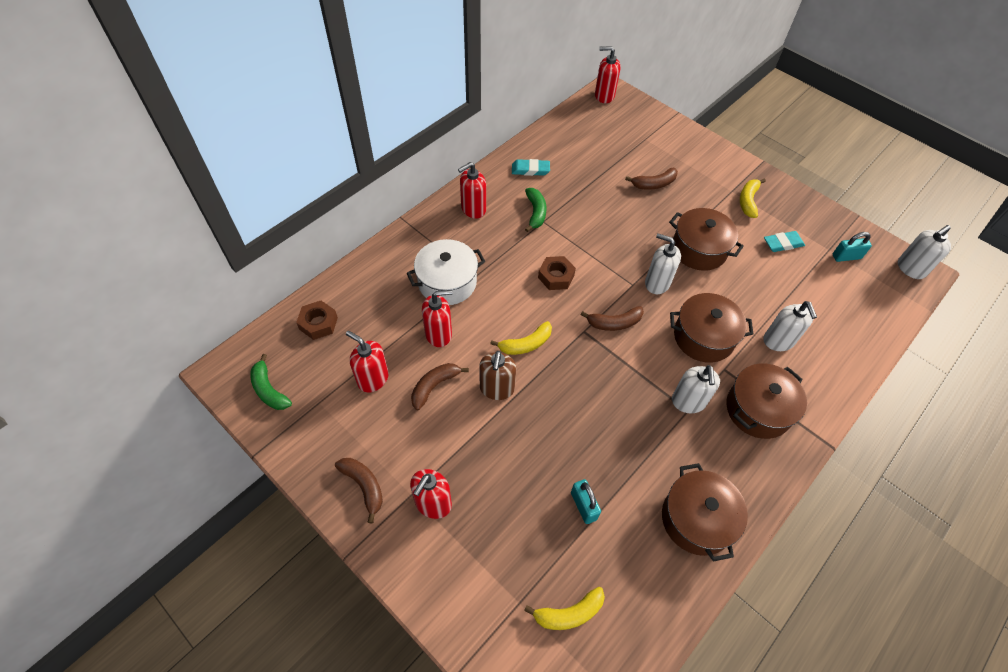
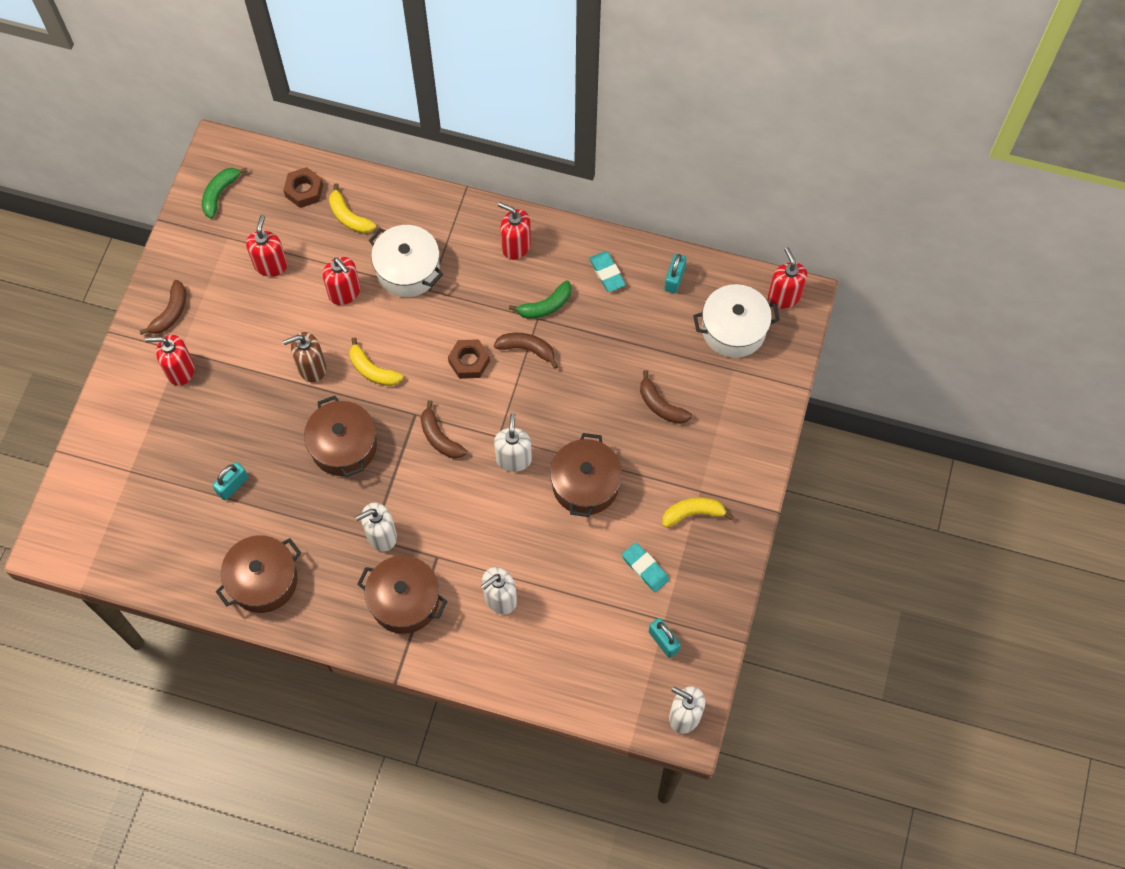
camera: 65 degrees right, 10 degrees up
brown banana [411,363,469,410] -> brown banana moved to [494,333,558,369]
yellow banana [524,587,605,630] -> yellow banana moved to [329,184,376,233]
brown pot [670,293,753,363] -> brown pot moved to [304,396,377,477]
none -> turquoise padlock [664,254,686,294]
none -> white pot [693,284,780,358]

